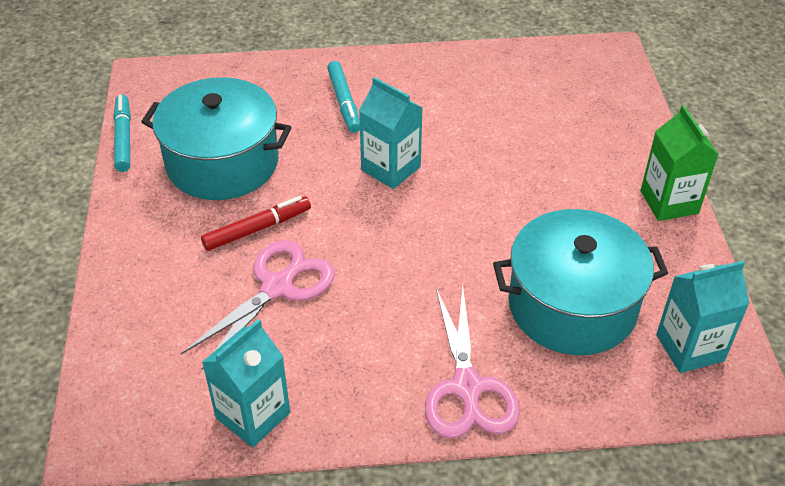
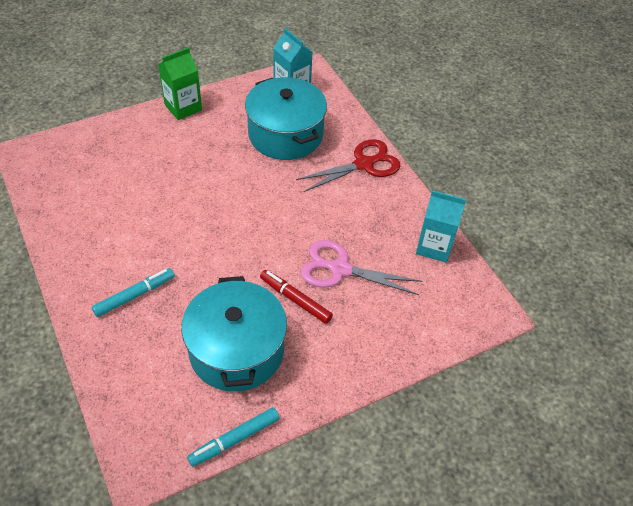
camera: 115 degrees left, 5 degrees up
turquoise carton [359,77,423,189] -> none
pink scissors [425,286,520,439] -> red scissors [296,139,401,192]

